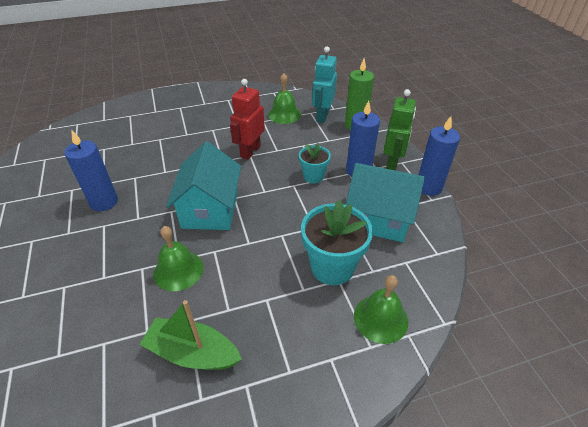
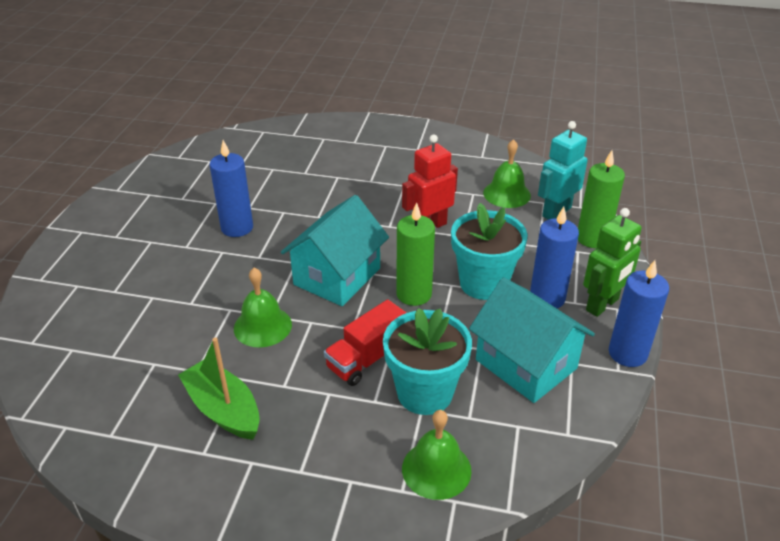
camera: 30 degrees right, 5 degrees down
turquoise flower pot [299,143,331,183] -> turquoise flower pot [451,203,528,300], size x1.72
none -> red truck [324,299,407,386]
none -> green candle [396,202,435,306]

